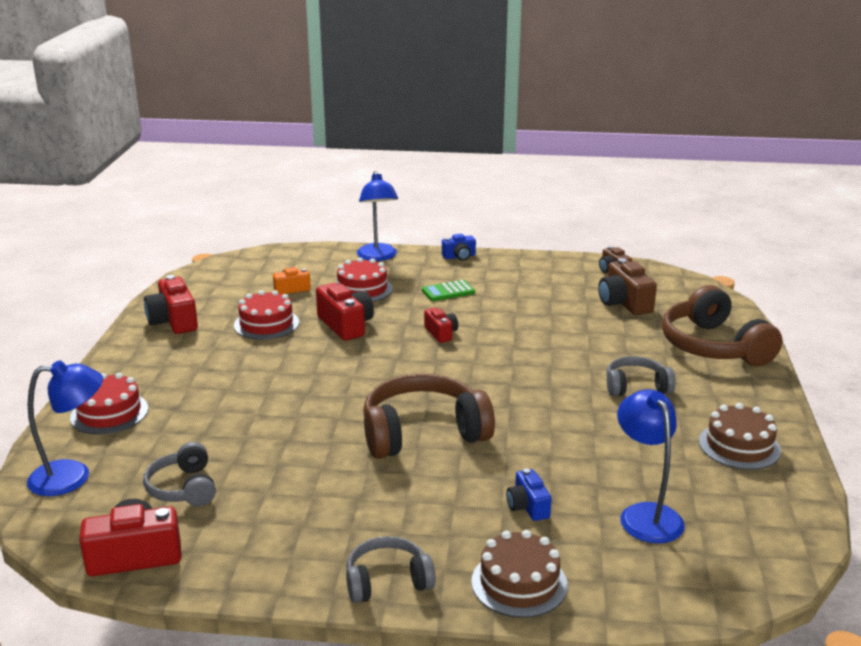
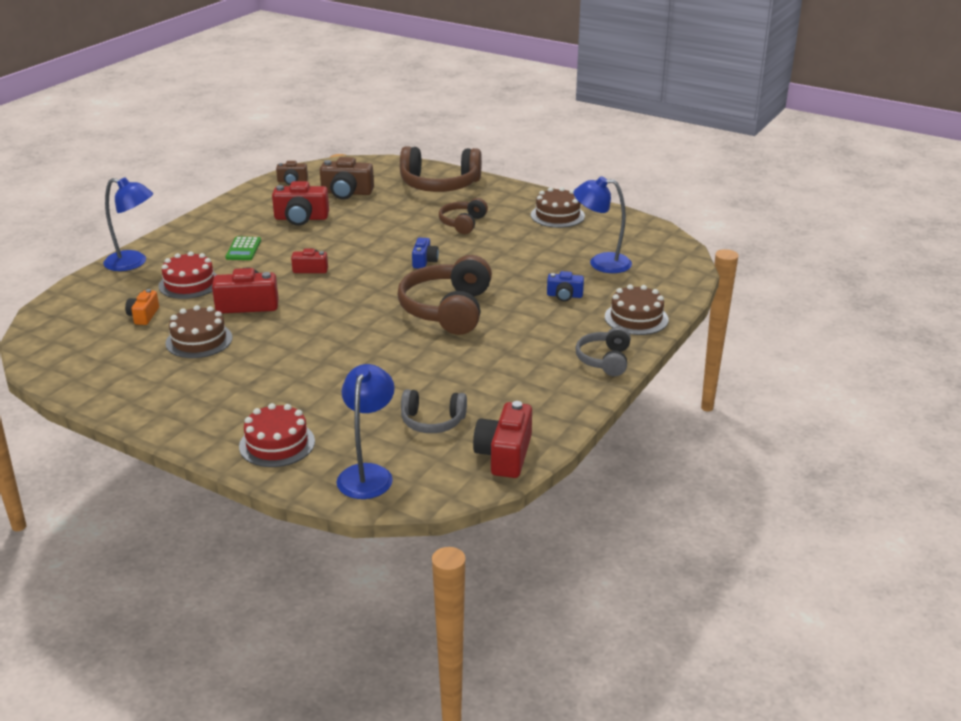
camera: 65 degrees left, 5 degrees up
red camera [144,275,198,334] -> red camera moved to [272,181,329,226]
red cake [234,290,299,340] -> brown cake [165,305,232,358]
blue camera [442,234,476,261] -> blue camera moved to [412,238,439,268]
grey headphones [606,356,676,396] -> brown headphones [439,198,488,234]

